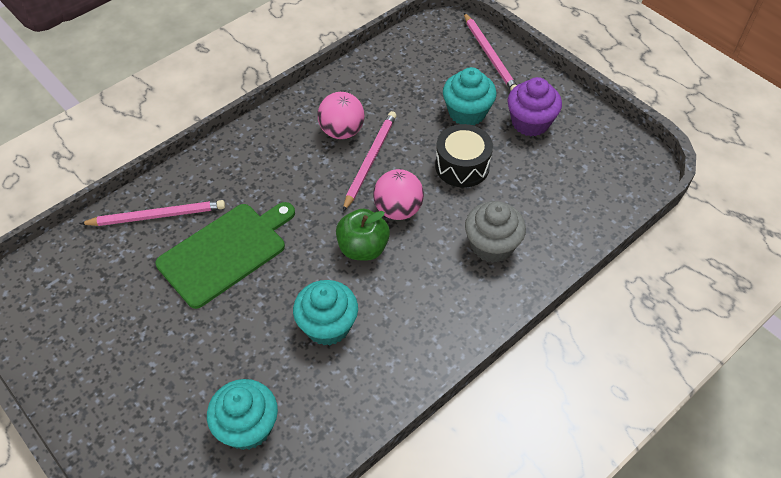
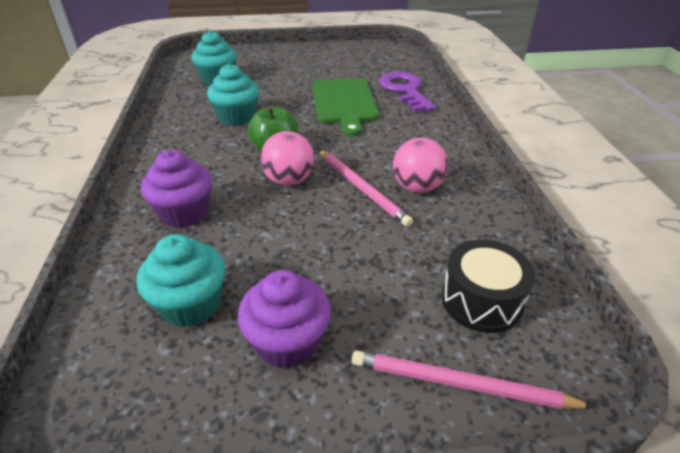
camera: 125 degrees right, 15 degrees down
pink pencil [80,200,225,226] -> purple key [379,72,436,112]
black drum [435,124,493,187] -> black drum moved to [442,240,536,333]
turquoise cupcake [443,67,496,125] -> turquoise cupcake moved to [137,234,225,327]
grey cupcake [465,201,526,263] -> purple cupcake [141,150,212,228]

